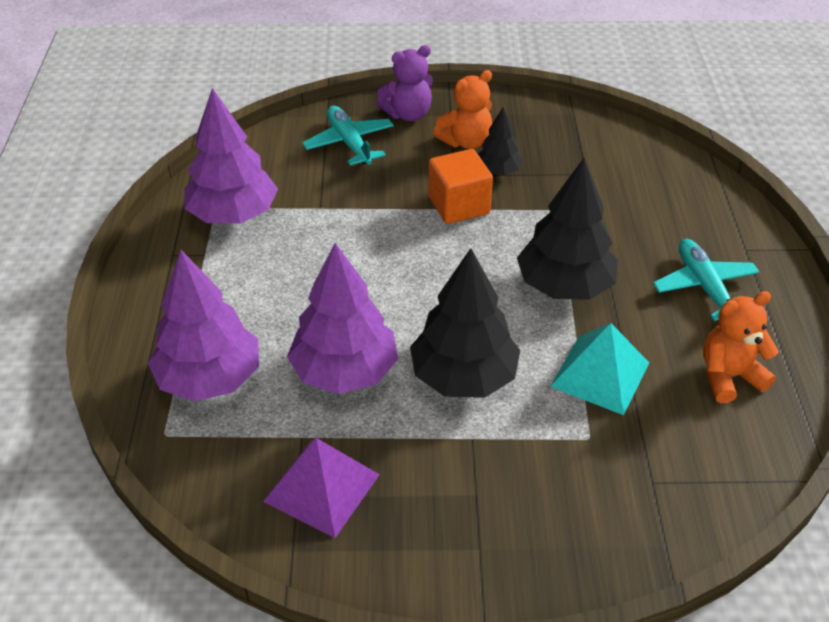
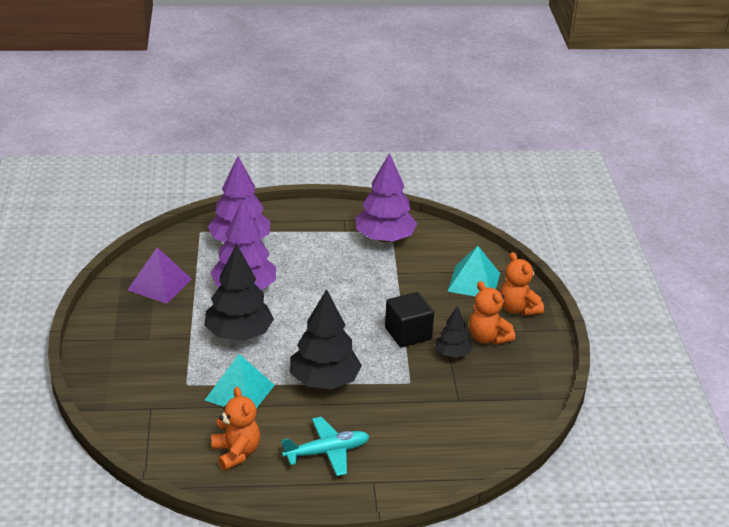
camera: 85 degrees right, 10 degrees down
turquoise plane [302,106,394,166] -> turquoise pyramid [447,246,500,297]
purple teddy bear [377,45,433,121] -> orange teddy bear [500,252,544,316]
orange cube [428,149,493,224] -> black cube [385,292,434,347]

